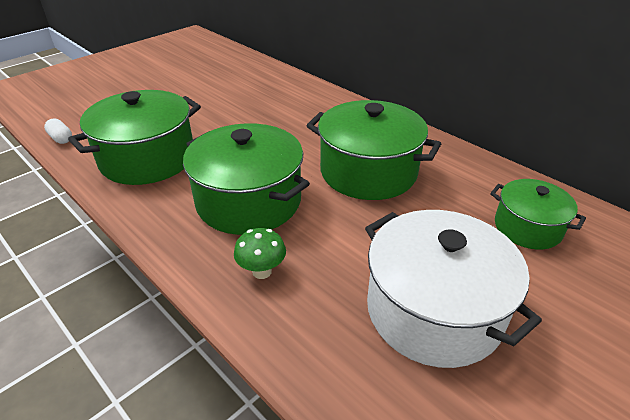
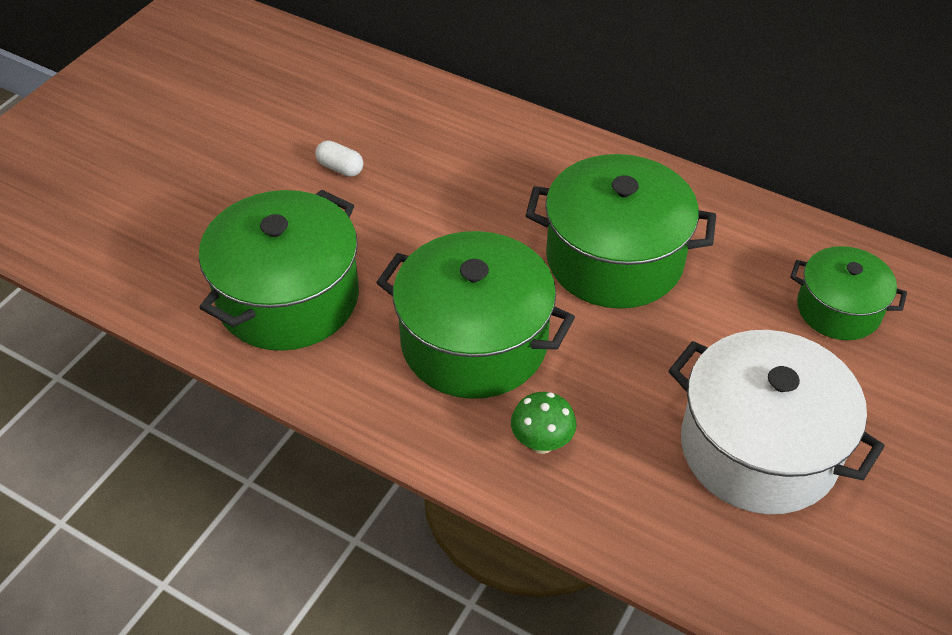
camera: 15 degrees left, 10 degrees up
white capsule [44,118,72,144] -> white capsule moved to [315,140,363,177]

